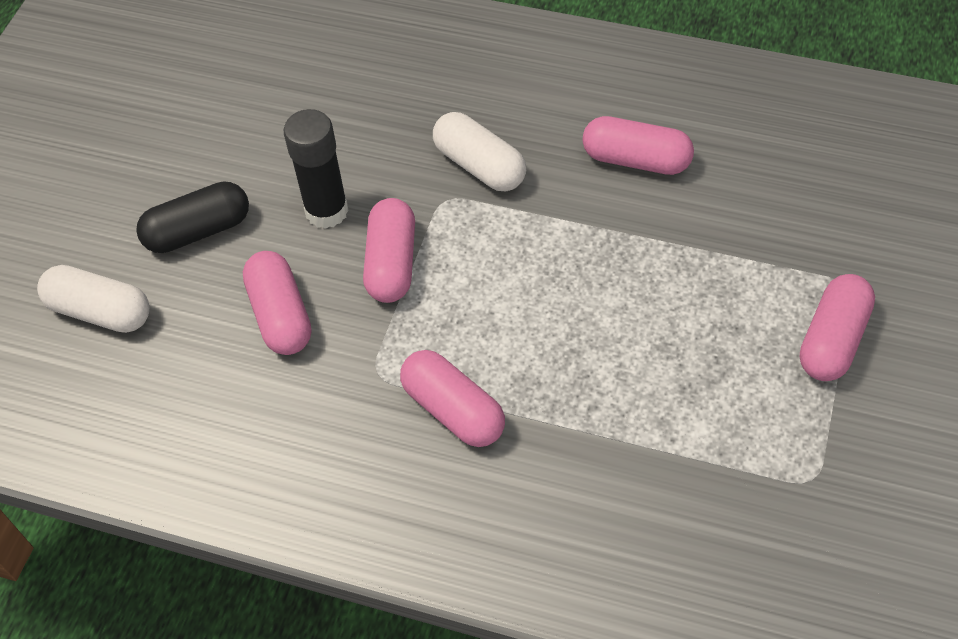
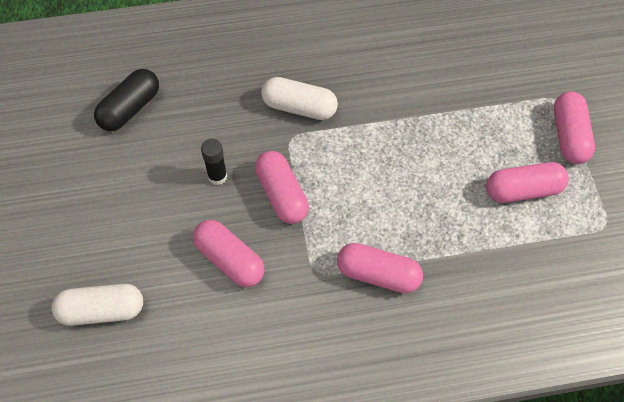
camera: 30 degrees left, 5 degrees up
black capsule [136,181,249,253] -> black capsule moved to [94,69,159,131]
black glue stick [284,109,349,229] -> black glue stick [201,139,227,185], size x0.62
pink capsule [582,116,694,175] -> pink capsule moved to [486,162,569,203]

